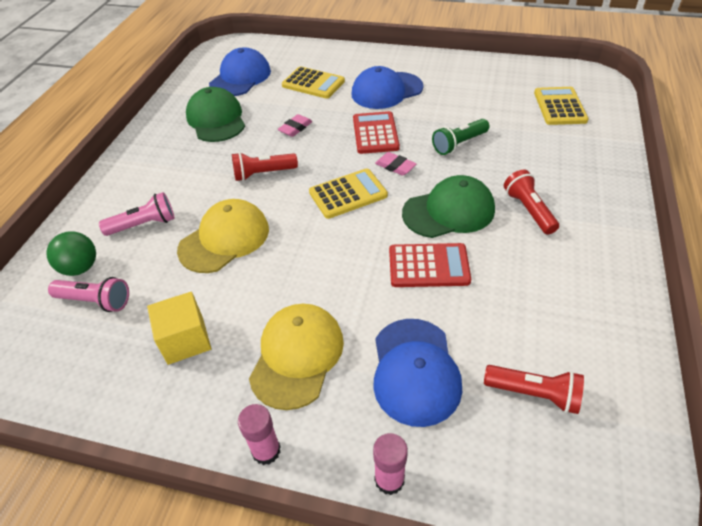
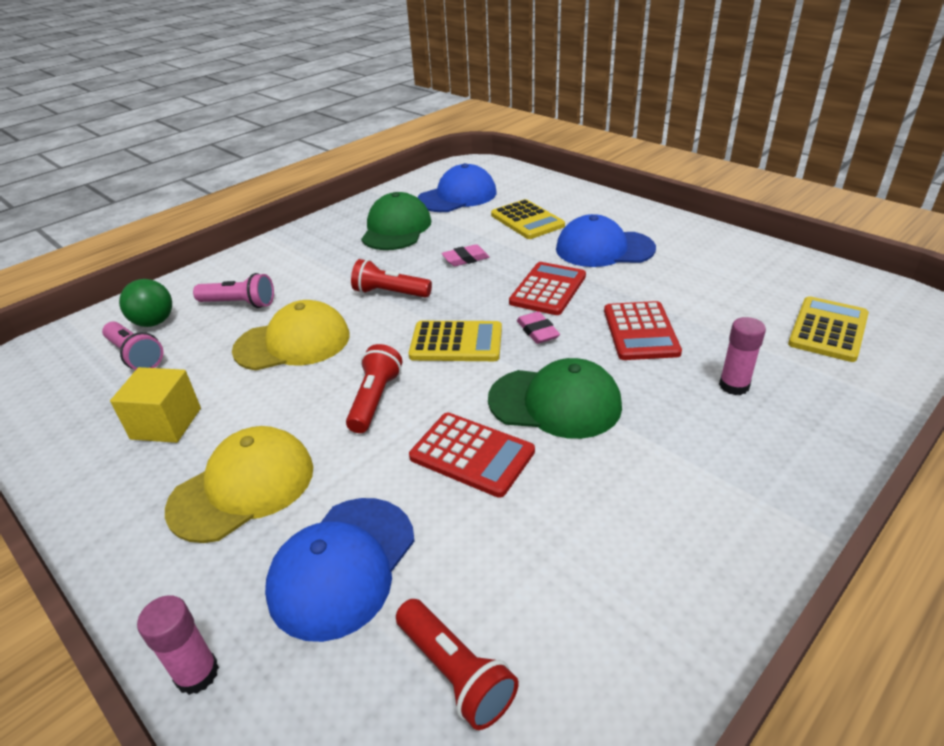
camera: 30 degrees right, 10 degrees down
pink glue stick [238,404,281,465] -> pink glue stick moved to [719,317,766,395]
green flashlight [432,119,489,155] -> red calculator [604,301,682,360]
red flashlight [504,170,559,235] -> red flashlight moved to [346,344,402,433]

